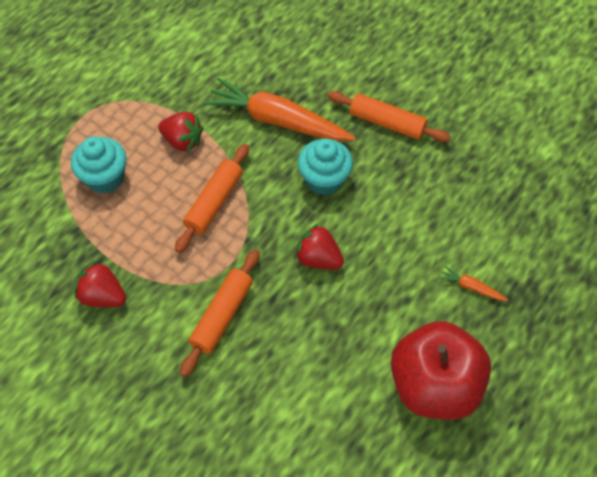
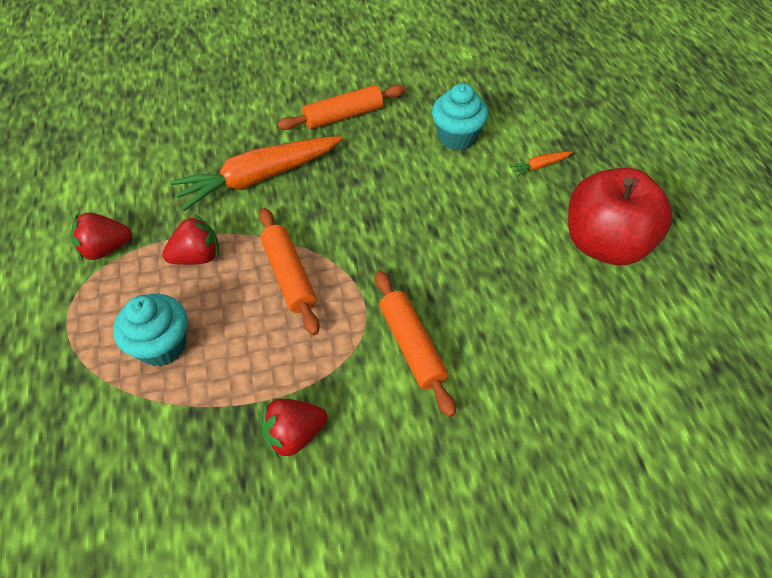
camera: 50 degrees left, 5 degrees down
red strawberry [294,224,344,270] -> red strawberry moved to [70,213,132,261]
turquoise cupcake [298,139,353,196] -> turquoise cupcake moved to [432,83,489,150]

